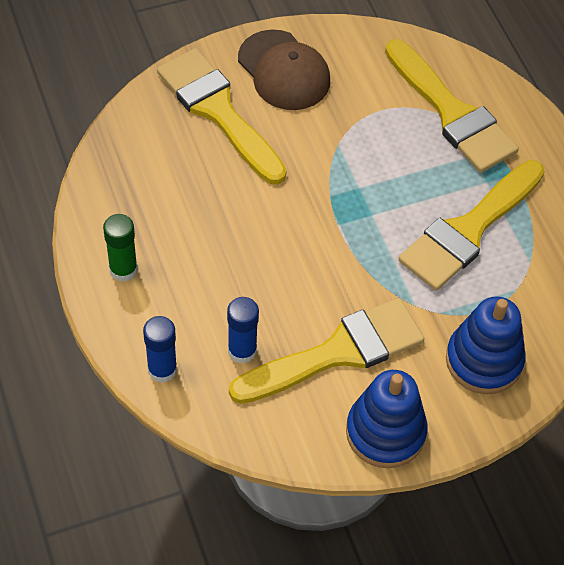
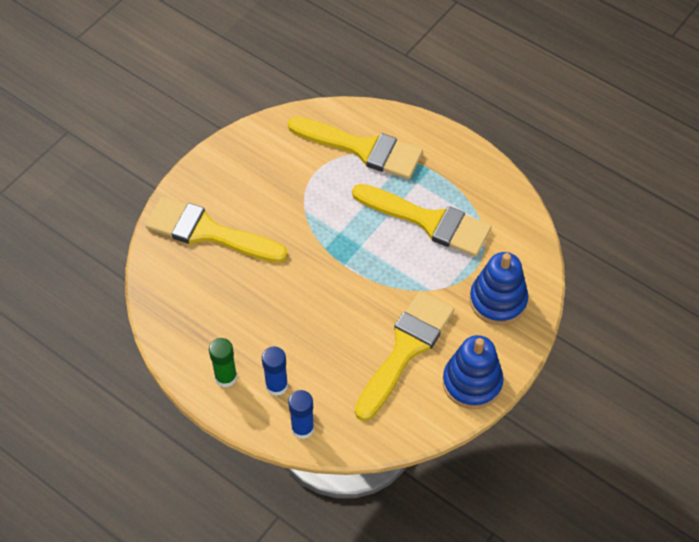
camera: 30 degrees left, 0 degrees up
blue glue stick [227,297,259,364] -> blue glue stick moved to [262,347,288,396]
brown cap [238,29,330,110] -> none
yellow brush [398,160,545,291] -> yellow brush turned 75 degrees counterclockwise [352,184,492,257]

